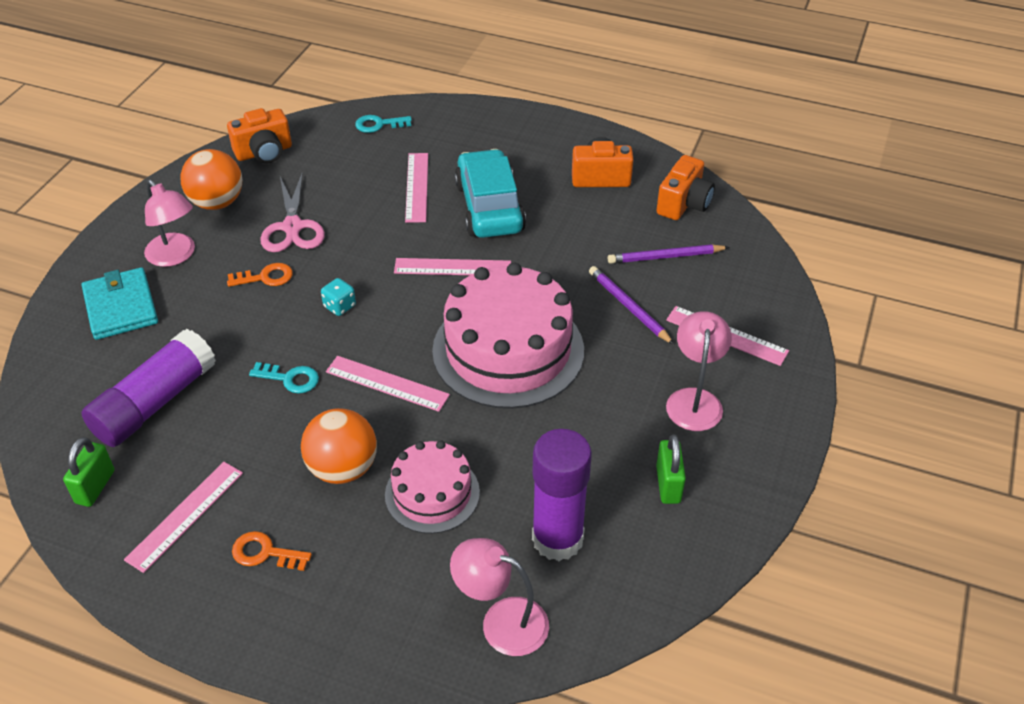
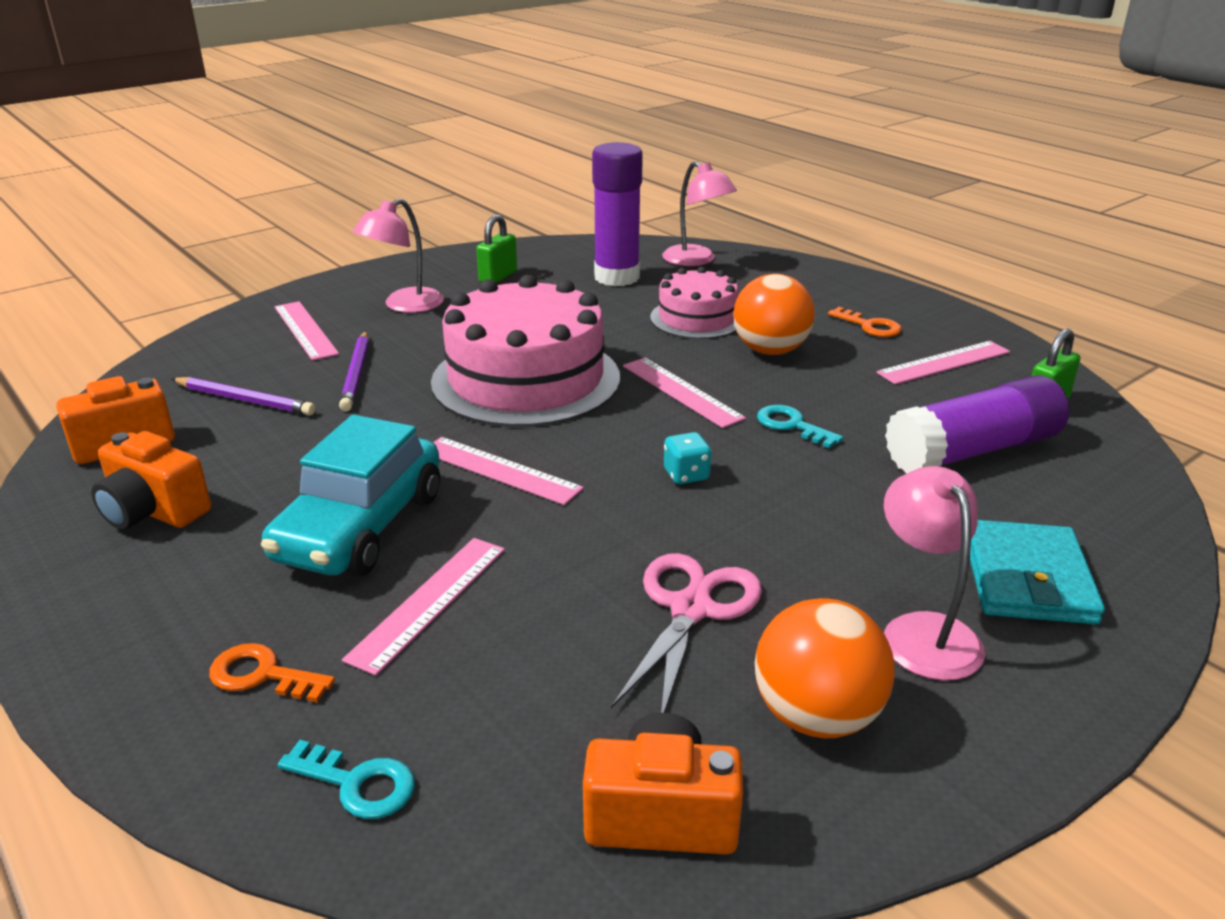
camera: 150 degrees left, 15 degrees down
orange key [227,263,293,287] -> orange key moved to [209,643,335,702]

